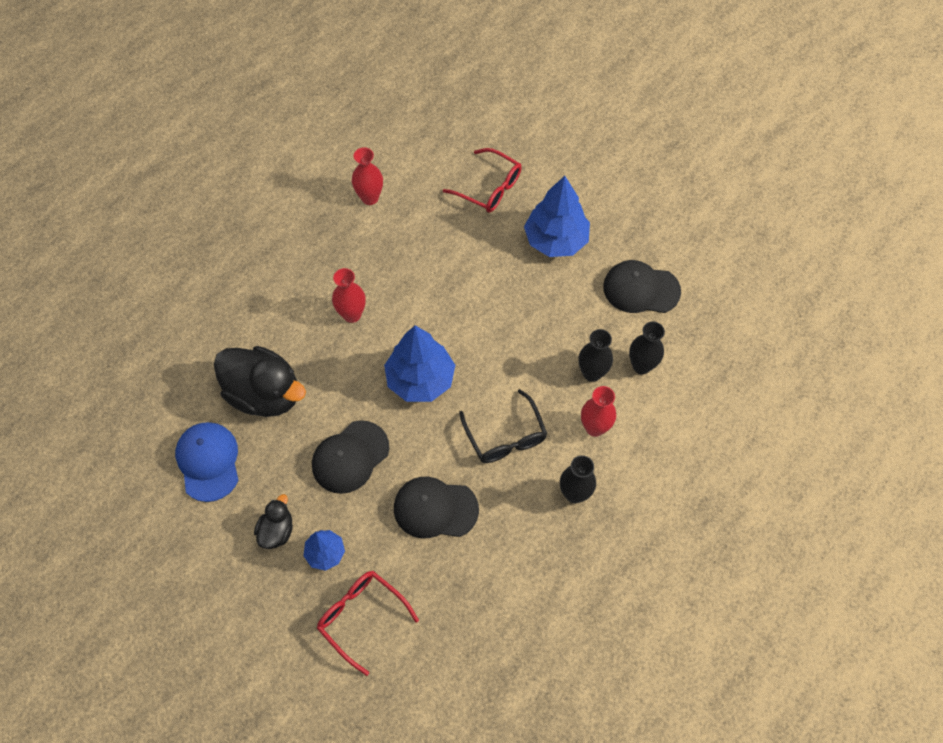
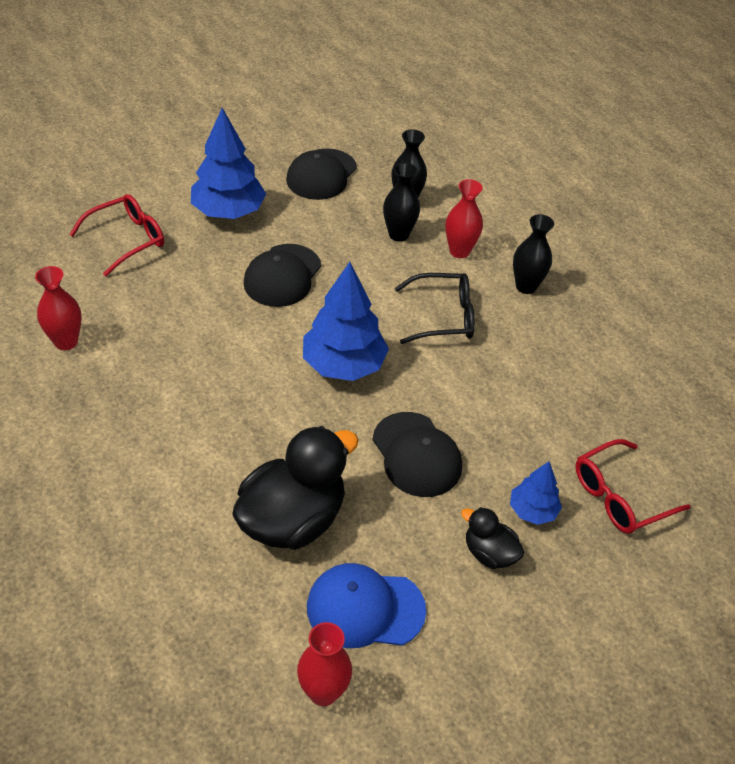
camera: 75 degrees left, 15 degrees down
red vase [332,268,366,323] -> red vase moved to [297,622,352,706]
black cap [394,477,479,538] -> black cap moved to [243,244,321,307]

